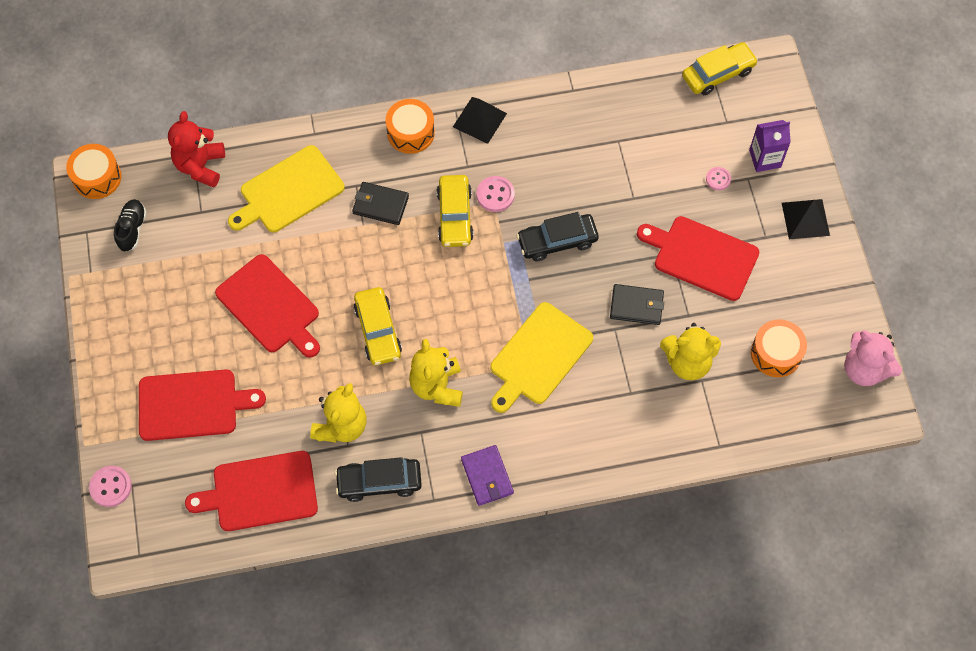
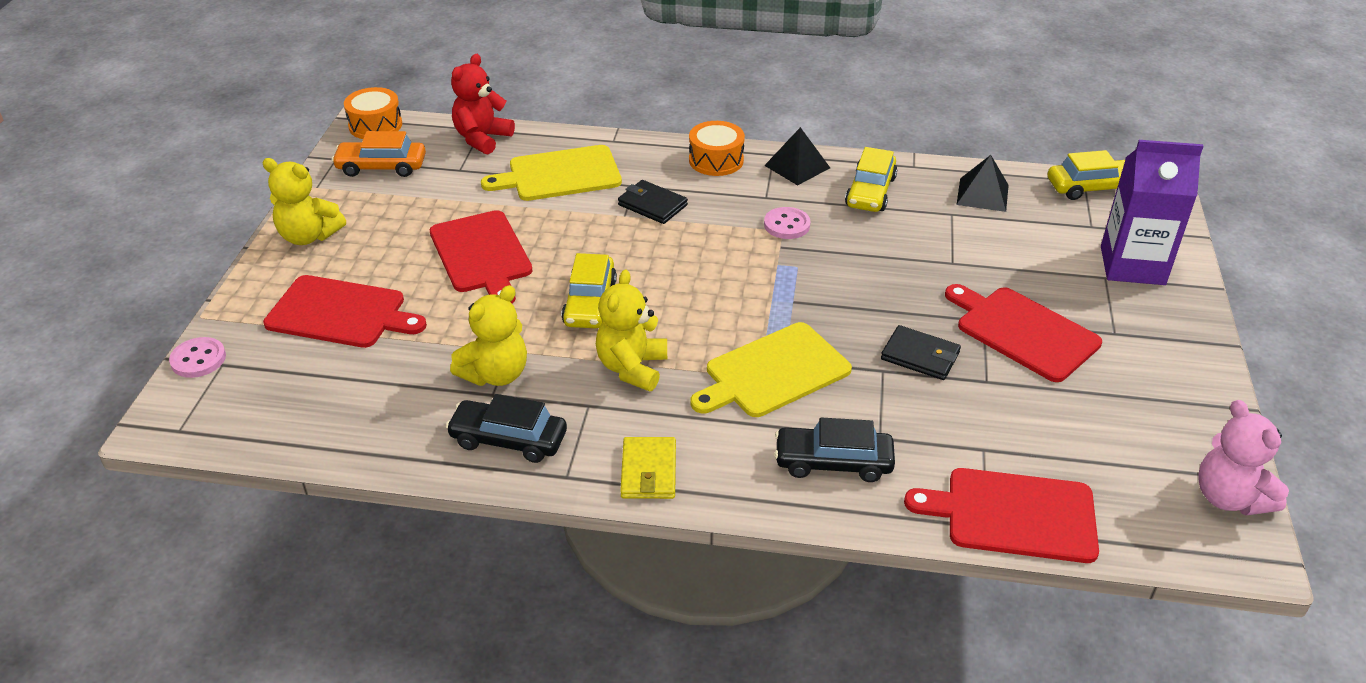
camera: 20 degrees right, 25 degrees down
black shoe [114,199,147,252] -> orange car [332,131,426,177]
red cutting board [185,451,318,531] -> red cutting board moved to [904,468,1099,563]
yellow car [437,175,474,247] -> yellow car moved to [845,147,897,212]
purple wallet [461,445,514,506] -> yellow wallet [620,437,676,499]
black car [517,212,599,261] -> black car moved to [774,418,895,482]
yellow teddy bear [660,323,721,380] -> yellow teddy bear moved to [263,158,346,245]
pink button [706,167,731,190] -> none
purple carton [749,120,791,172] -> purple carton [1101,140,1204,285], size x1.70
orange drum [751,319,807,377] -> none
black pyramid [782,199,830,239] -> black pyramid moved to [956,155,1009,212]

